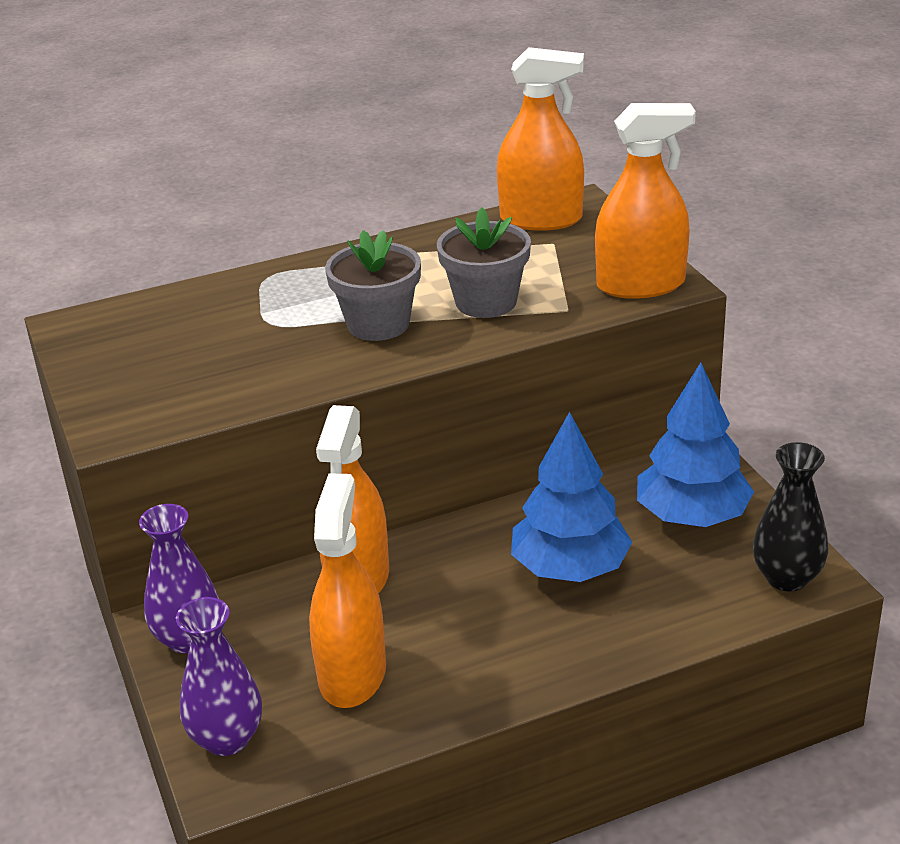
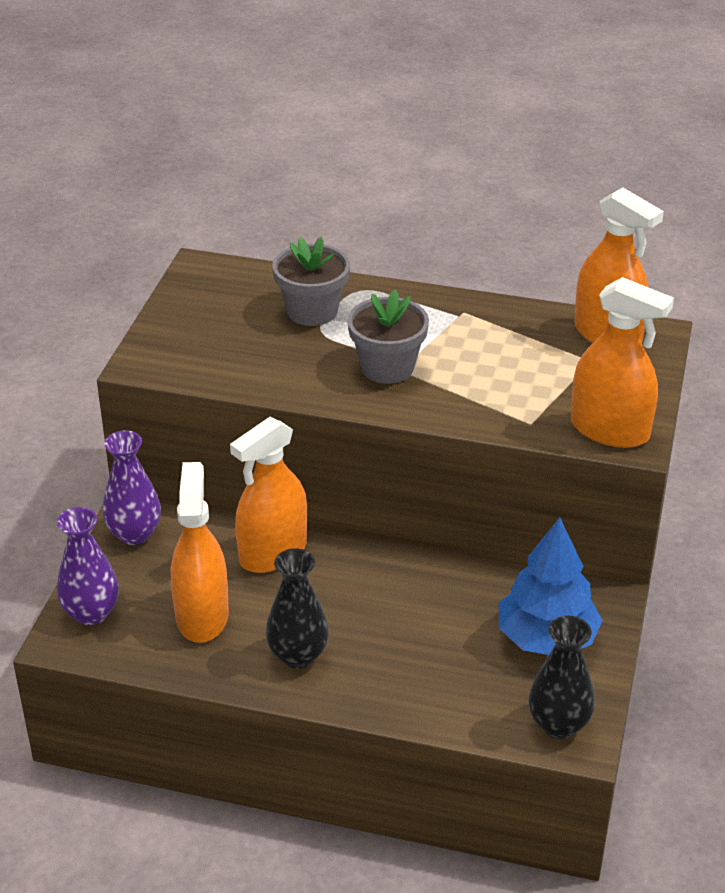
camera: 35 degrees right, 5 degrees up
orange spray bottle [309,473,386,708] -> orange spray bottle turned 45 degrees counterclockwise [171,462,229,643]
grey flower pot [437,207,531,318] -> grey flower pot moved to [272,237,350,326]
blue tree [511,412,632,582] -> none
none -> black vase [266,548,329,669]

